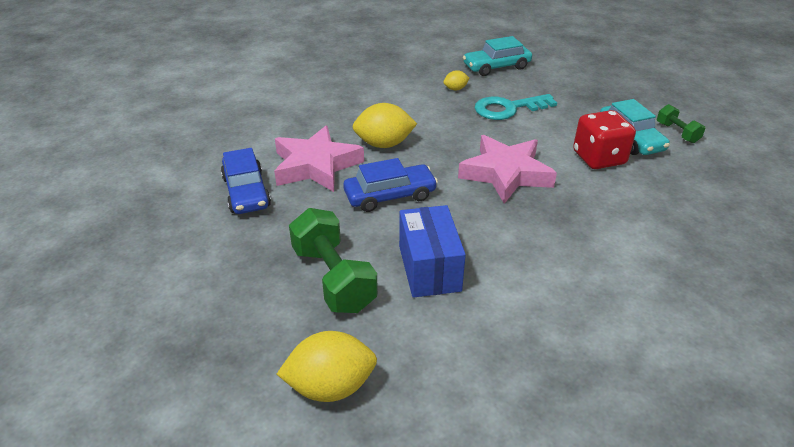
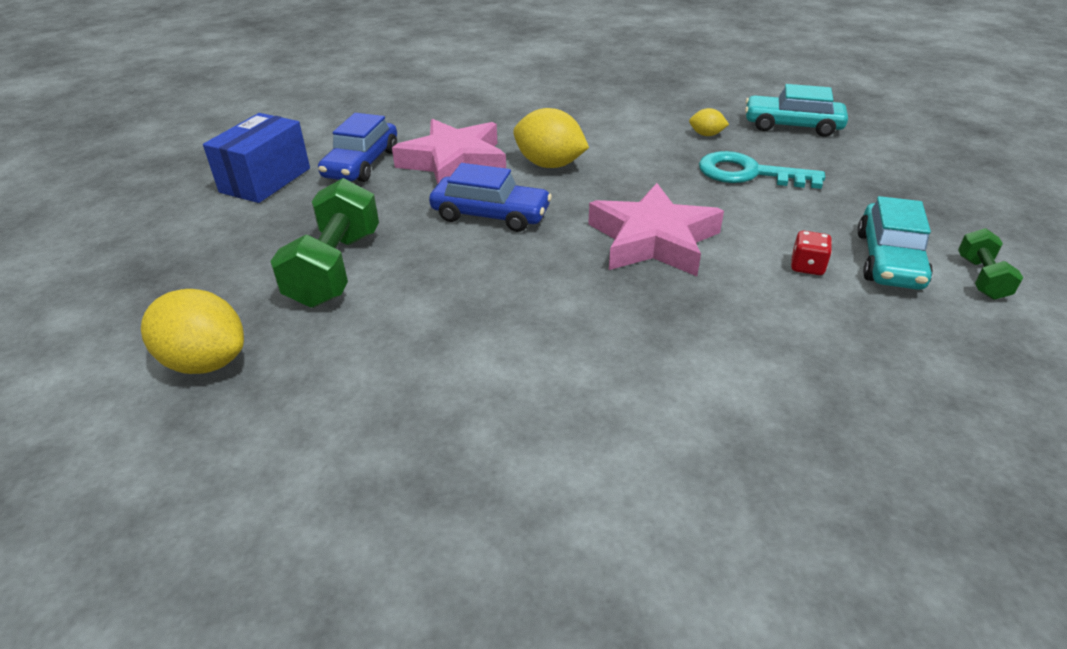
camera: 35 degrees right, 0 degrees up
blue box [399,205,466,298] -> blue box moved to [203,113,310,203]
red dice [573,110,636,169] -> red dice [791,231,832,275], size x0.49

